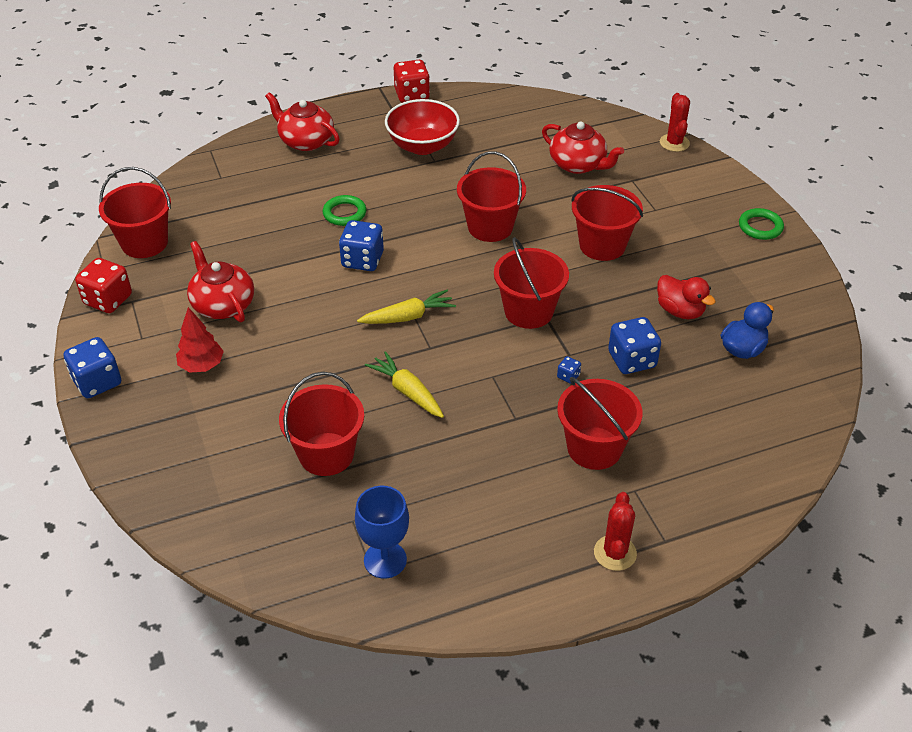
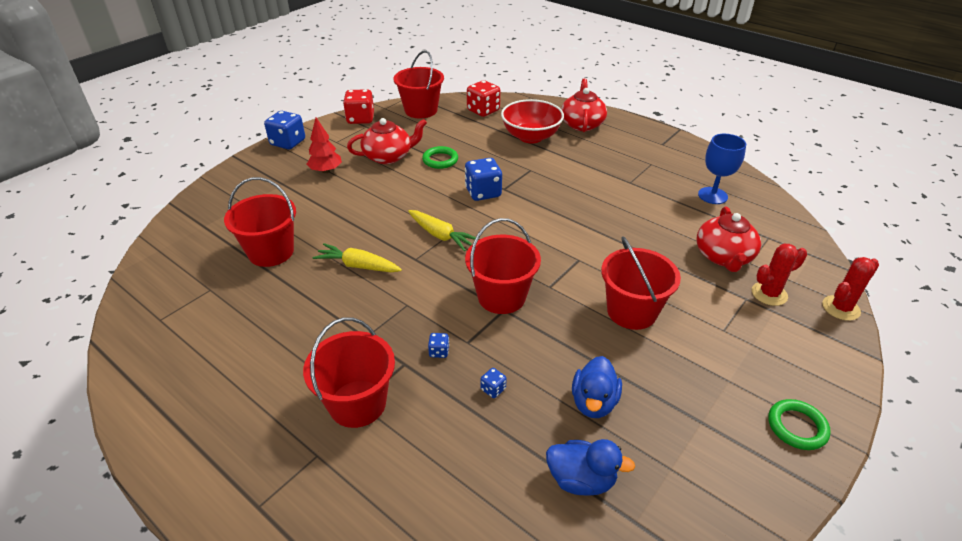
camera: 60 degrees right, 5 degrees down
red teapot [187,241,254,322] -> red teapot turned 45 degrees clockwise [347,118,427,164]
green ring [323,195,366,226] -> green ring moved to [422,146,458,169]
blue goblet [355,486,409,579] -> blue goblet moved to [698,134,746,204]
yellow carrot [365,351,444,418] -> yellow carrot turned 90 degrees counterclockwise [313,243,402,272]
red bowl [385,99,460,155] -> red bowl moved to [501,99,564,143]
red dice [394,60,430,103] -> red dice moved to [467,80,500,117]
red bucket [457,151,526,242] -> none
red cactus [594,492,637,571] -> red cactus moved to [752,244,807,306]
blue dice [608,317,661,374] -> blue dice [481,368,507,398], size x0.45
red duck [657,275,716,319] -> blue duck [572,356,622,418]

